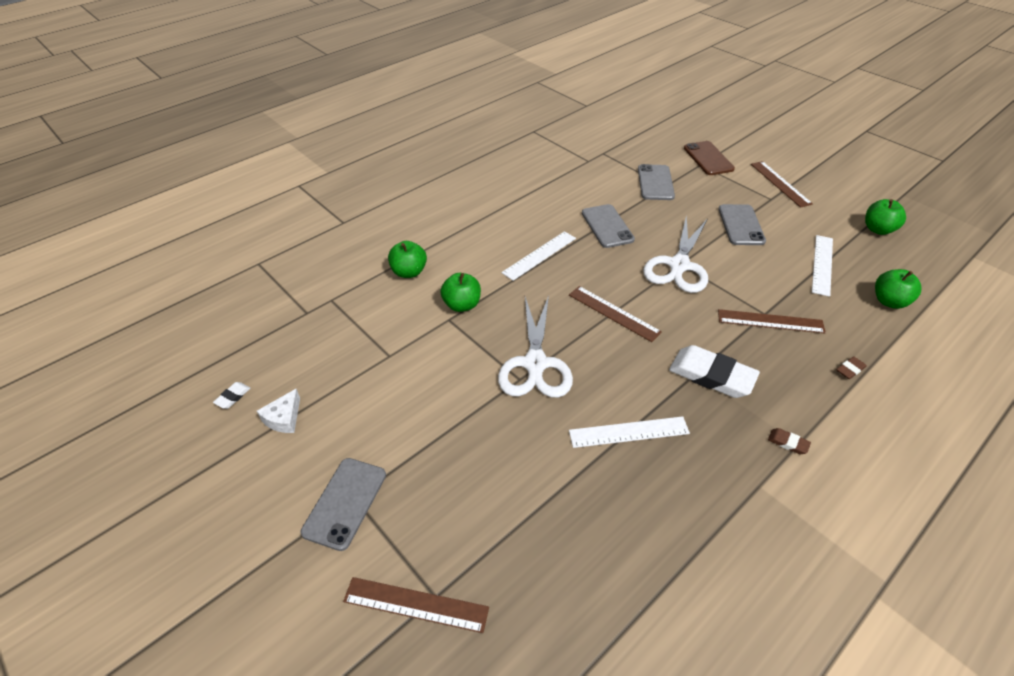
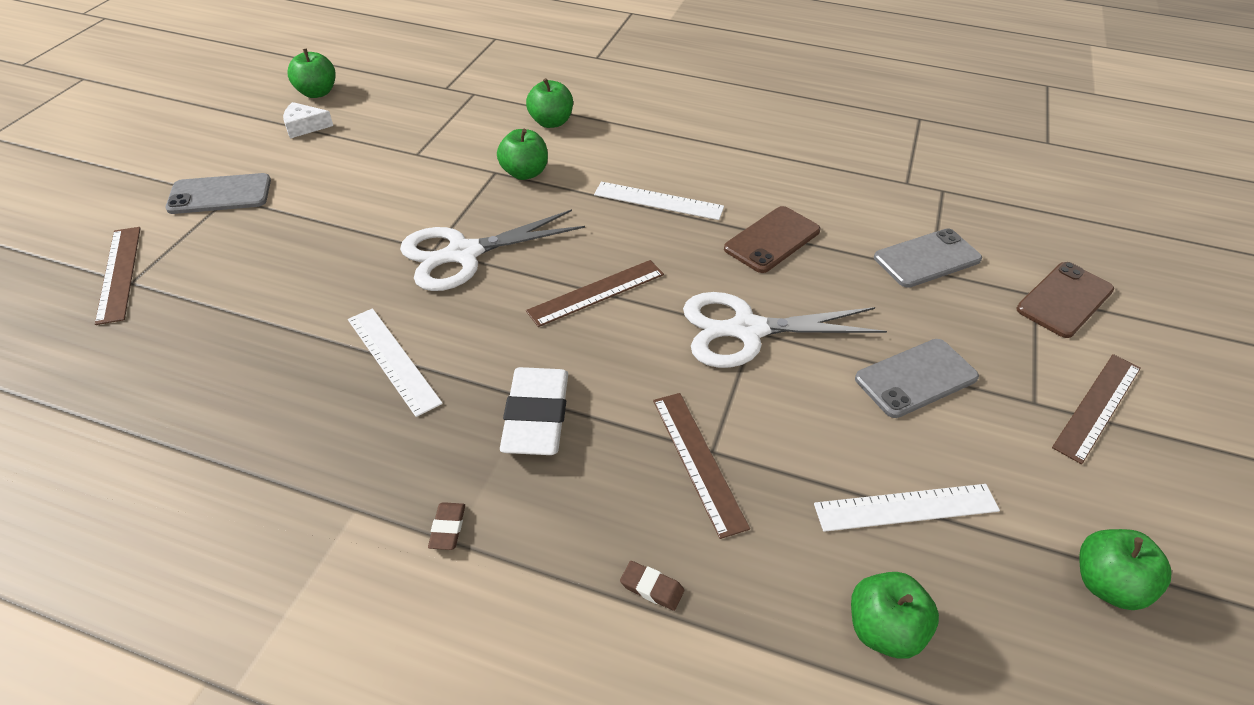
camera: 60 degrees right, 0 degrees up
white eraser [213,382,250,409] -> green apple [287,48,335,98]
brown ruler [569,286,662,342] -> brown ruler turned 45 degrees clockwise [526,260,664,327]
grey phone [582,204,635,248] -> brown phone [724,206,820,273]

